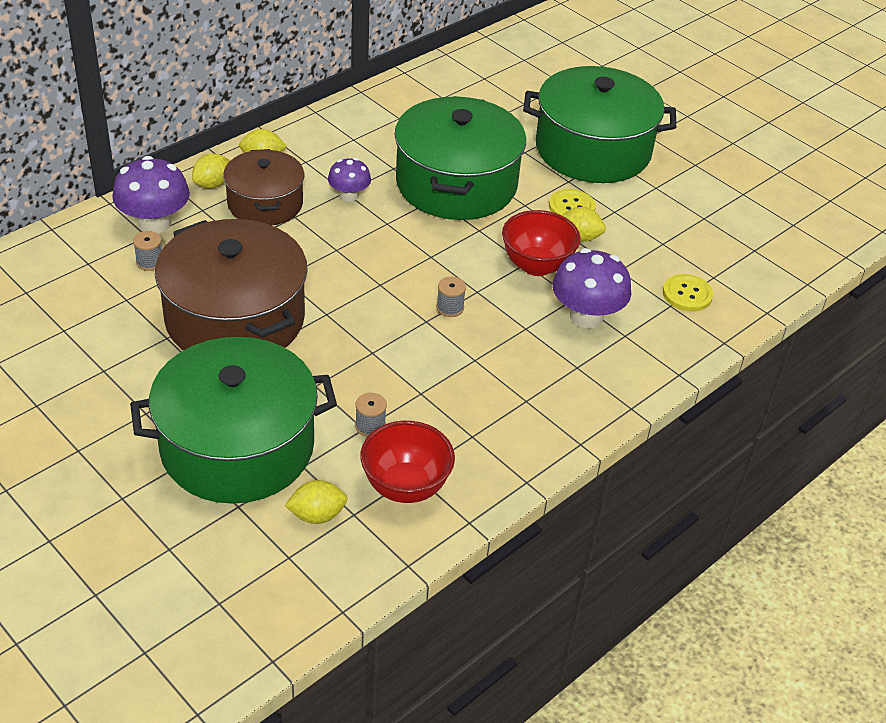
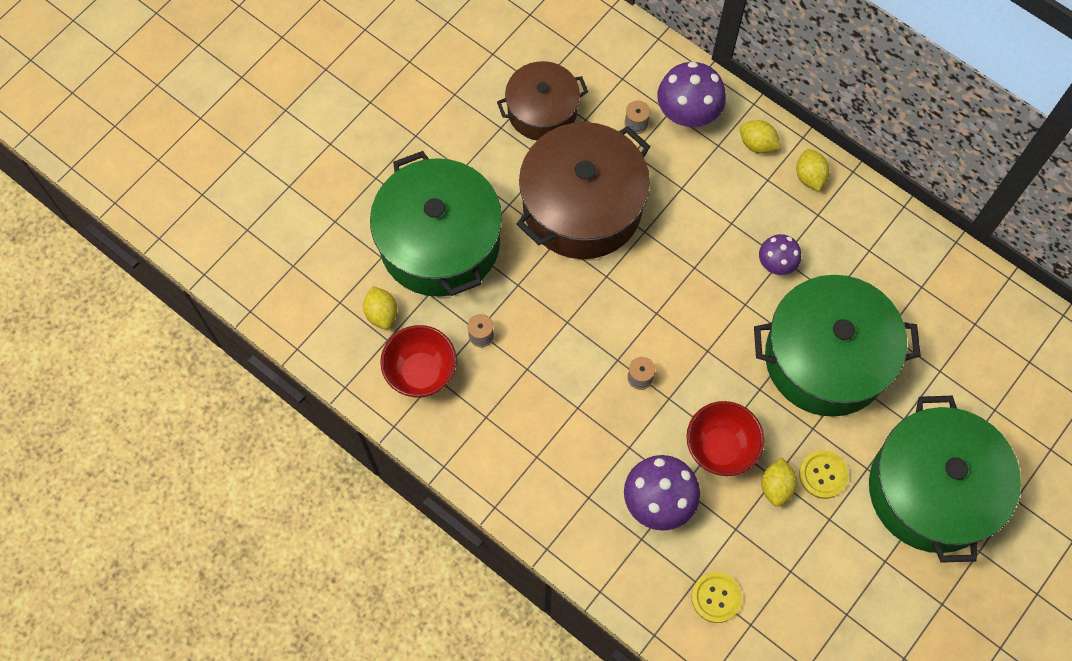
camera: 85 degrees right, 25 degrees up
brown pot [223,149,304,226] -> brown pot moved to [497,61,588,140]

